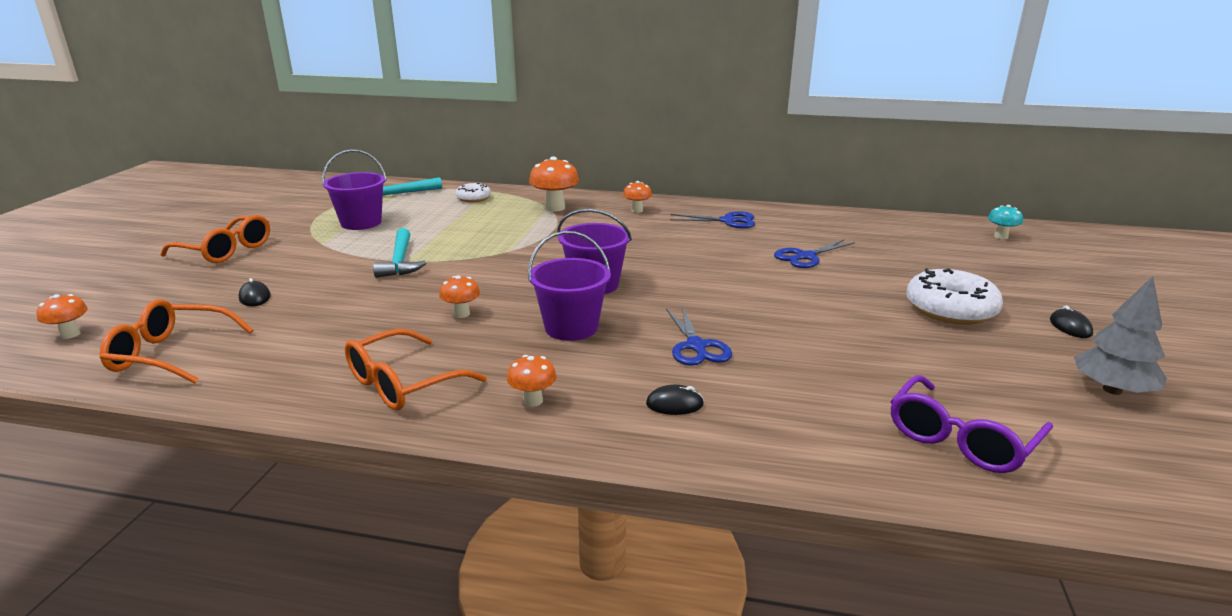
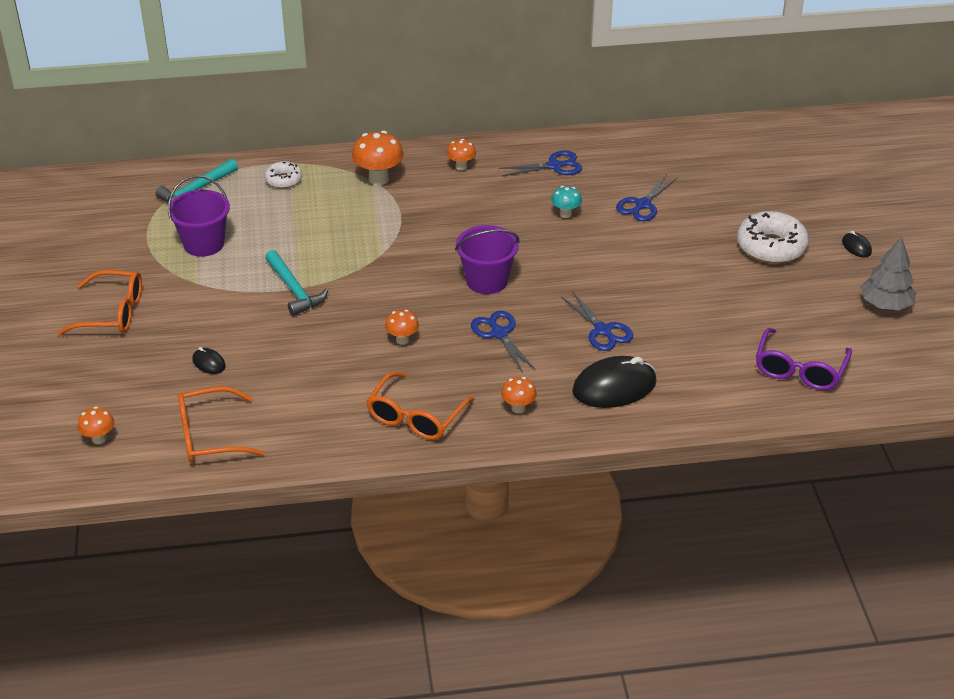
camera: 20 degrees left, 15 degrees up
purple bucket [528,231,611,341] -> blue scissors [471,311,536,373]
black mouse [646,384,704,415] -> black mouse [572,356,656,408], size x2.16
turquoise mushroom [988,205,1023,239] -> turquoise mushroom moved to [551,186,582,218]

